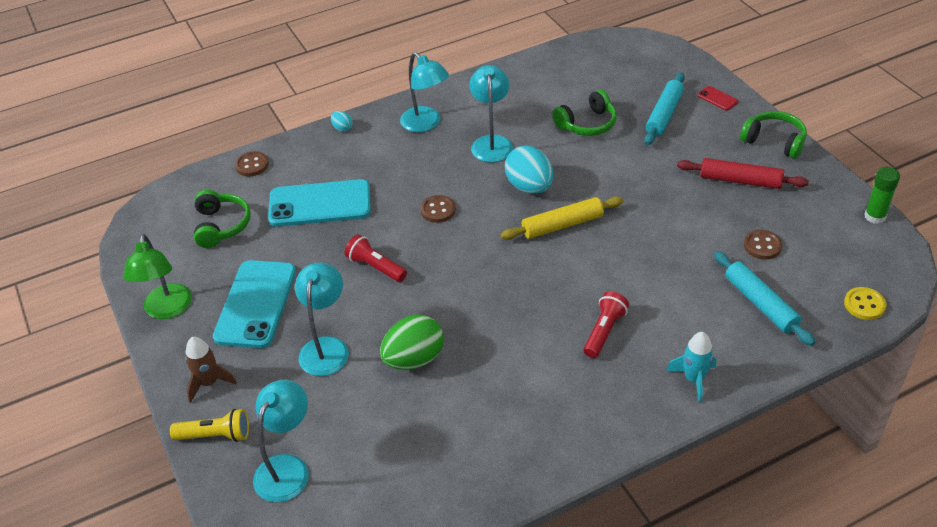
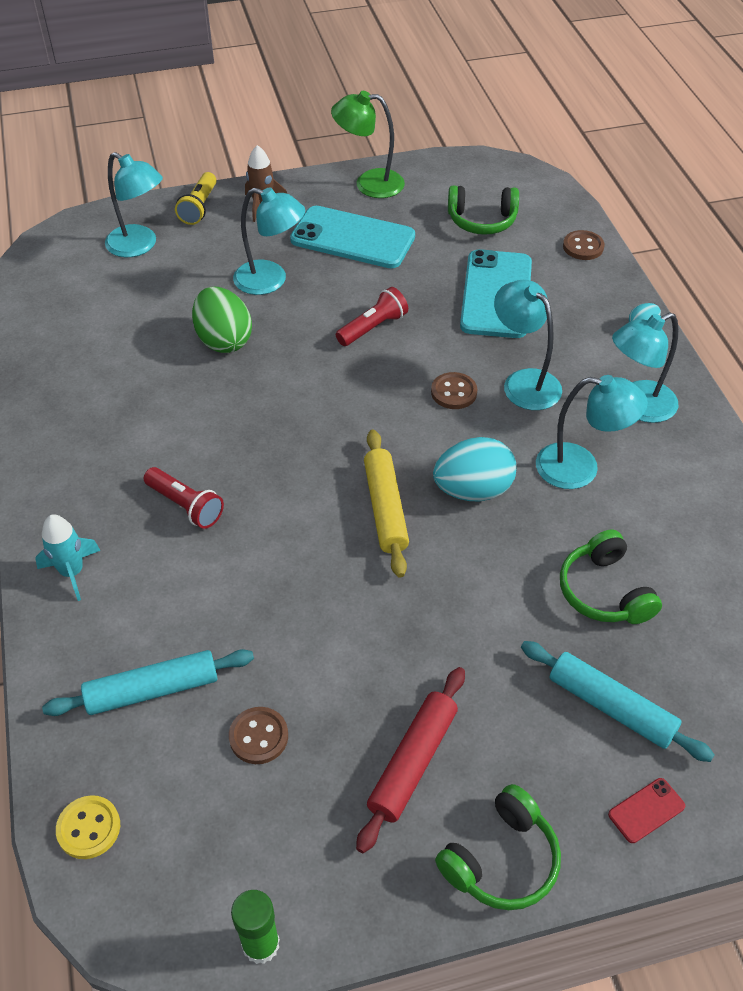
camera: 100 degrees right, 5 degrees up
none -> turquoise lamp [494,280,562,410]

